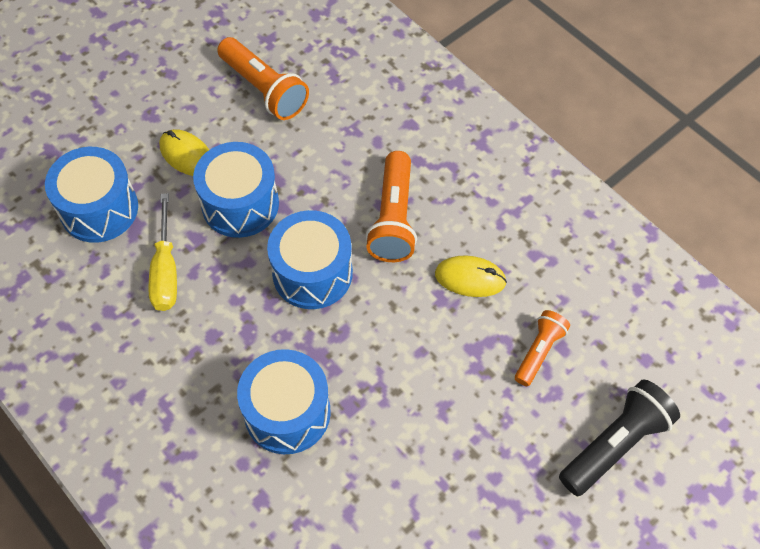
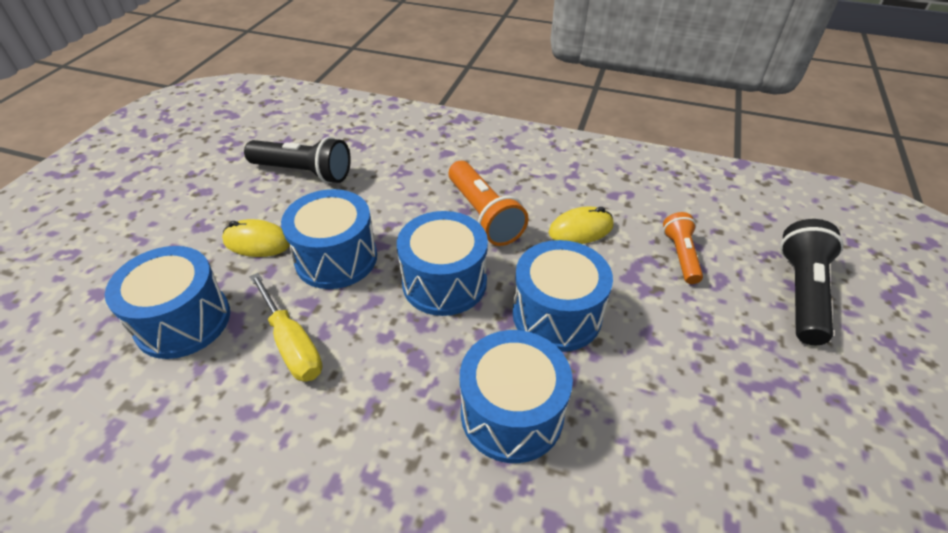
camera: 30 degrees left, 15 degrees down
orange flashlight [217,37,309,120] -> black flashlight [244,137,351,183]
none -> blue drum [513,240,613,352]

